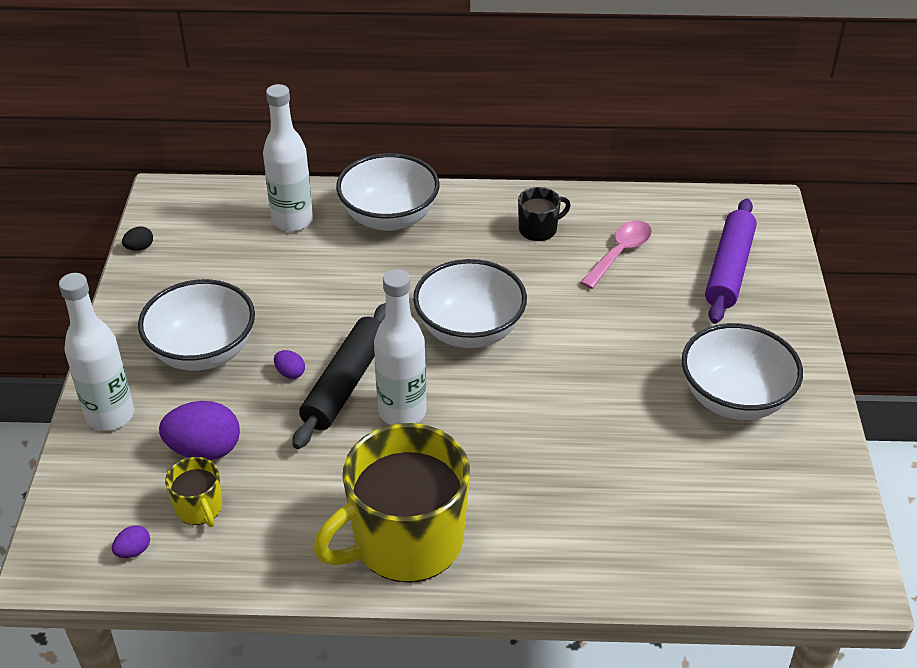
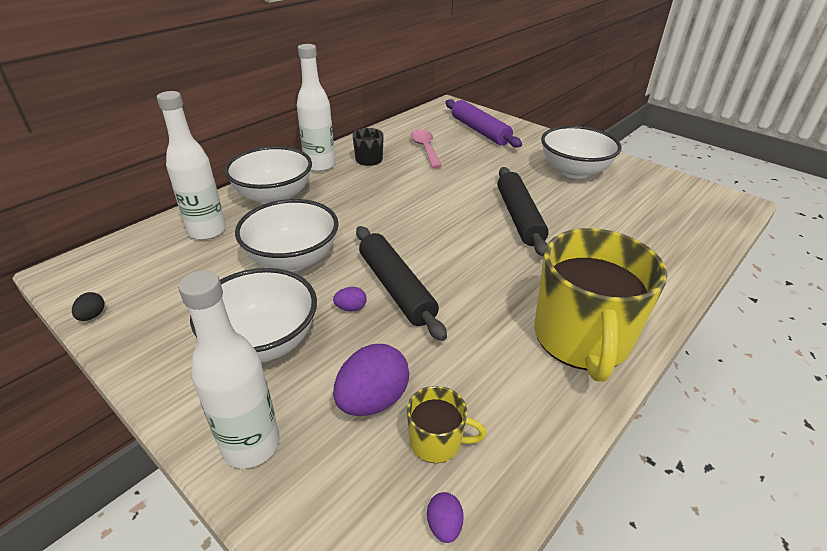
camera: 50 degrees left, 5 degrees down
white bottle [374,269,427,425] -> white bottle moved to [297,44,335,172]
white bowl [413,259,527,348] -> white bowl moved to [235,199,339,271]
none -> black rolling pin [497,167,549,257]

